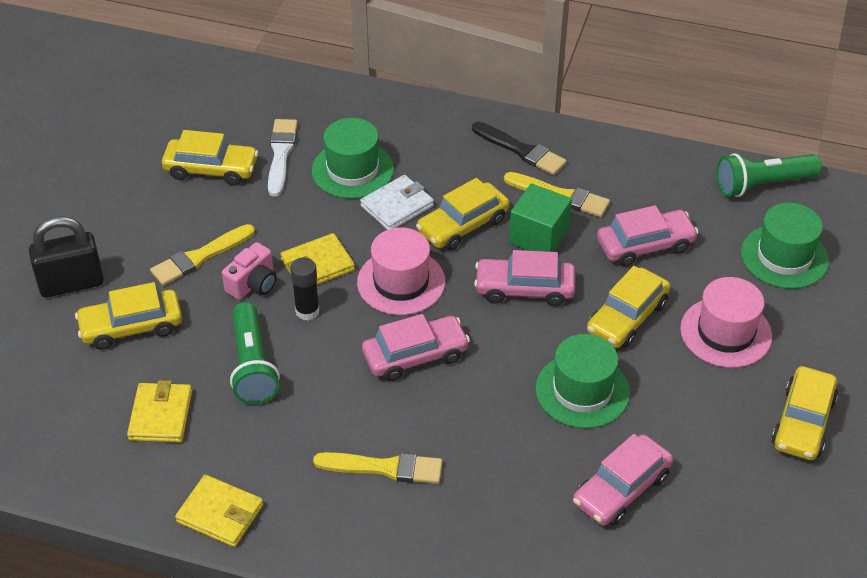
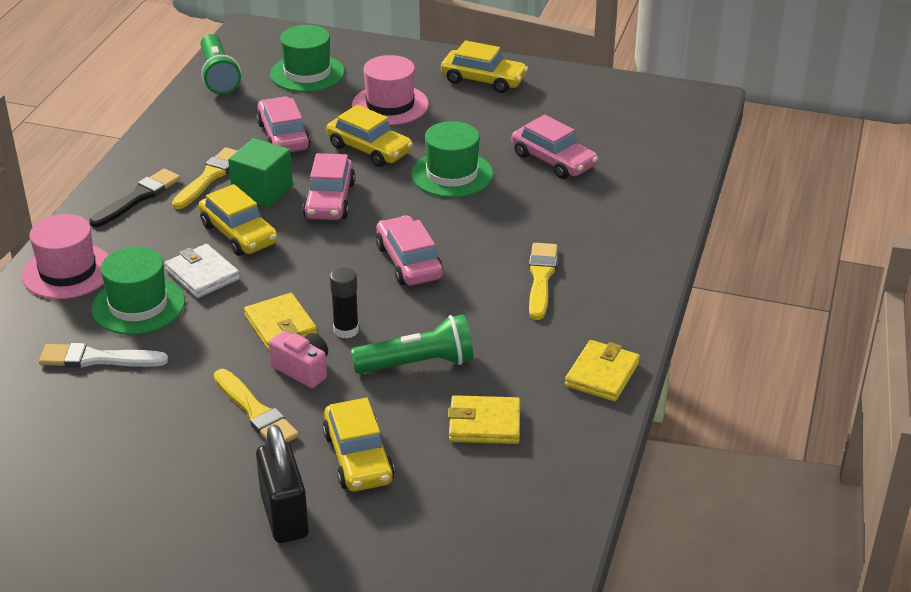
camera: 90 degrees left, 10 degrees down
yellow car [162,130,258,186] -> none
pink hat [357,228,445,315] -> pink hat moved to [22,214,109,299]

